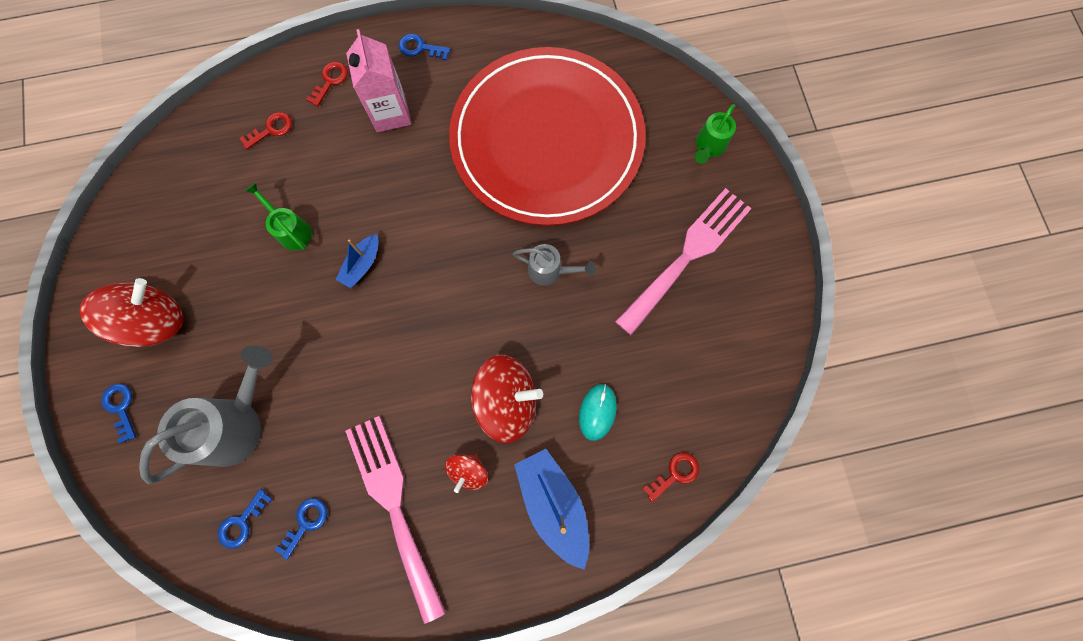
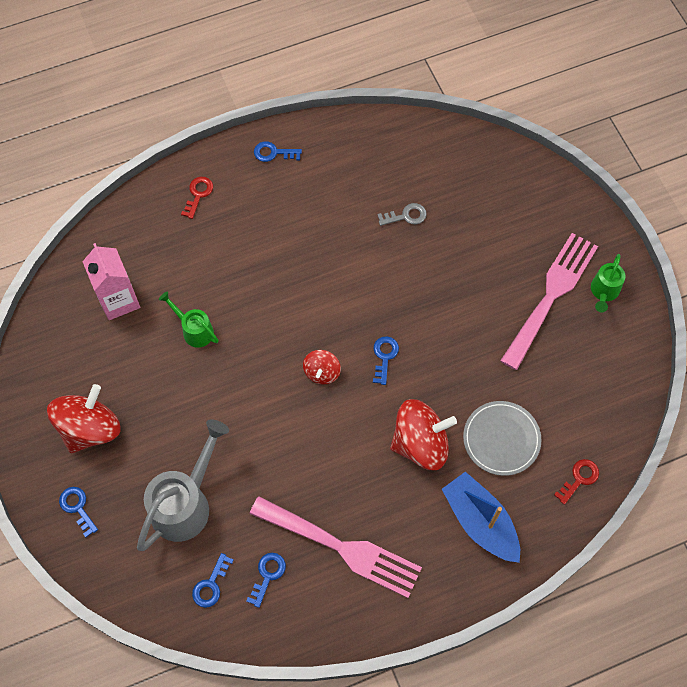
camera: 10 degrees left, 10 degrees down
red key [239,112,292,150] -> none
blue boat [336,234,379,288] -> none
pink fork [345,416,446,624] -> pink fork turned 150 degrees clockwise [249,496,422,598]
pink carton [346,29,412,132] -> pink carton moved to [82,243,140,320]
red spinning top [445,454,488,493] -> red spinning top moved to [303,350,341,384]
red plate [449,47,646,226] -> grey key [377,203,427,226]
grey watering can [513,244,596,286] -> none
turquoise mouse [579,384,617,441] -> grey plate [463,401,541,476]
green watering can [695,104,736,164] -> green watering can moved to [591,254,626,312]
none -> blue key [373,337,399,385]

